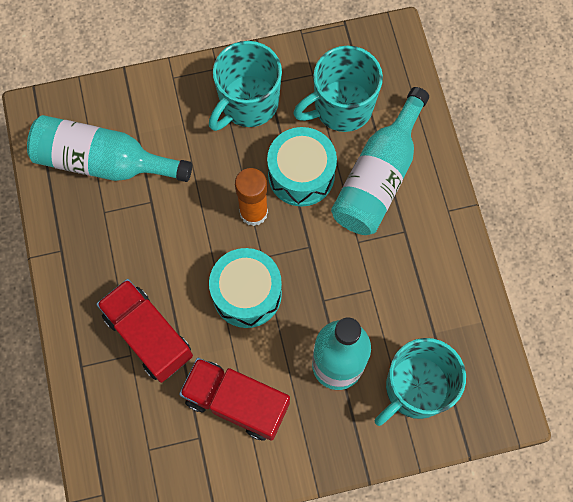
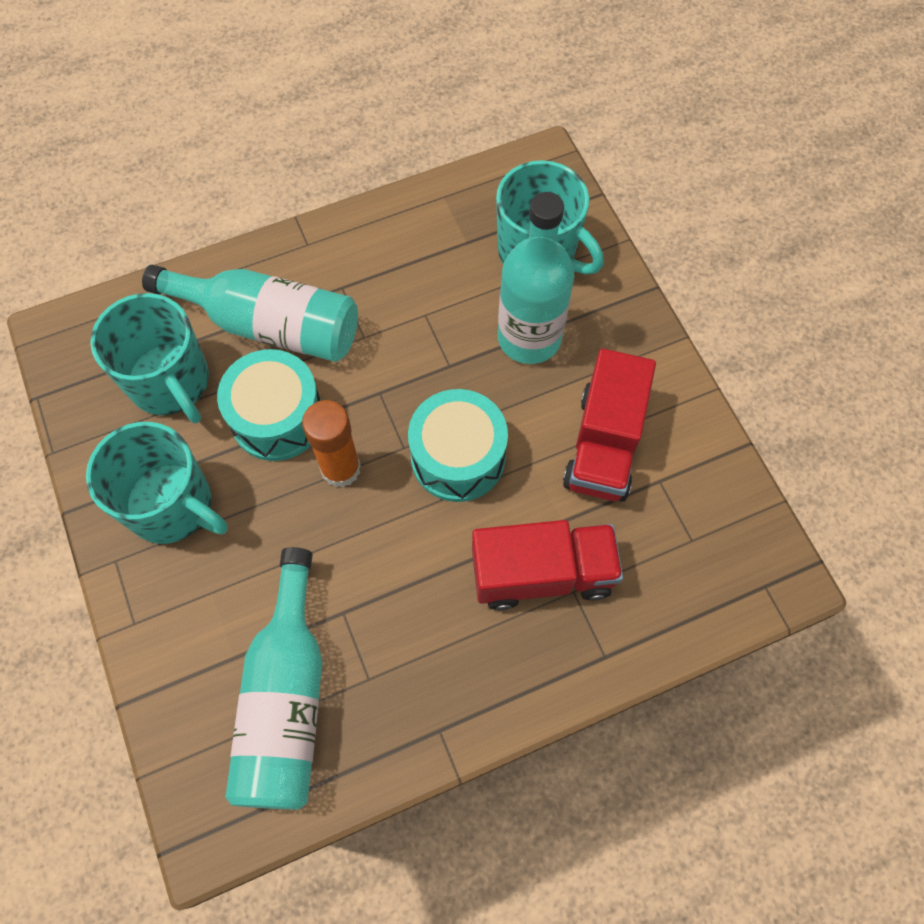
camera: 100 degrees left, 5 degrees down
red truck [96,279,193,383] -> red truck turned 135 degrees counterclockwise [472,520,623,610]

